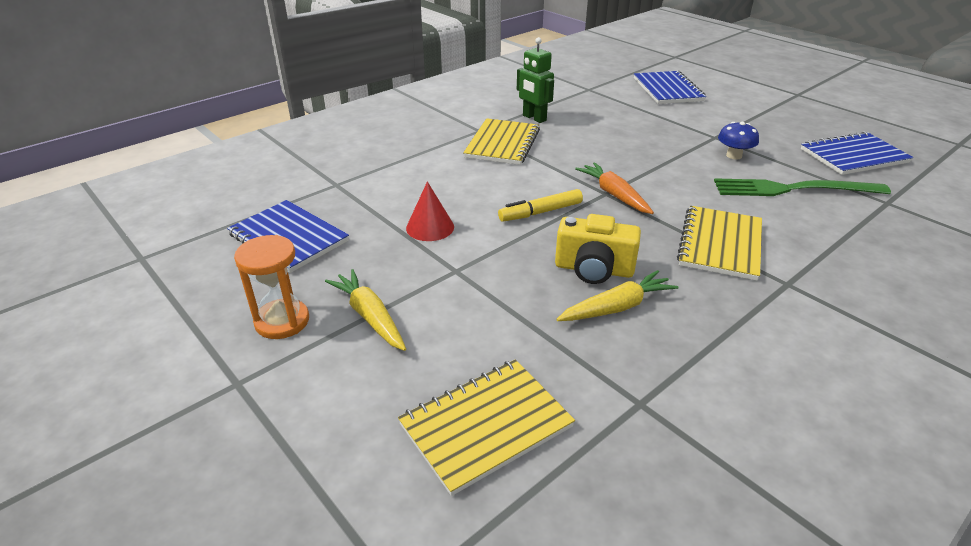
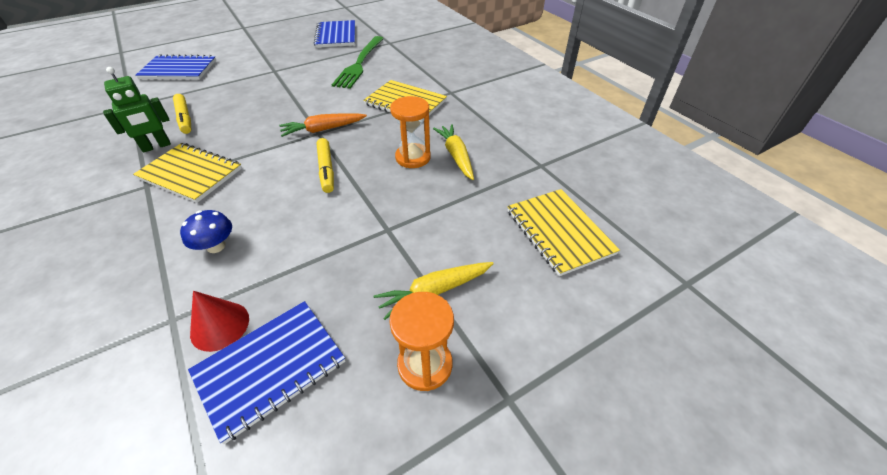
camera: 80 degrees left, 10 degrees up
red cone [406,181,454,241] -> red cone moved to [190,291,249,352]
yellow camera [555,214,641,284] -> orange hourglass [390,96,431,168]
blue mushroom [718,122,759,160] -> blue mushroom moved to [180,210,232,253]
none -> yellow marker [173,94,191,134]

